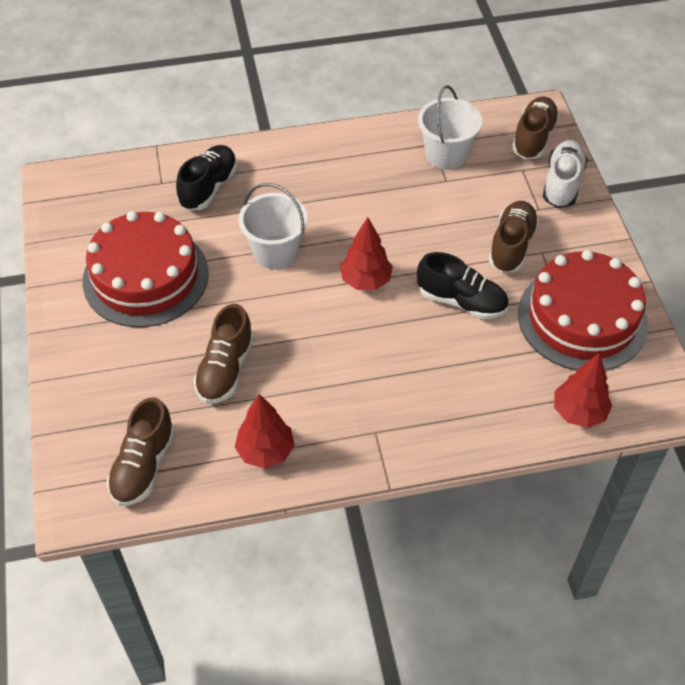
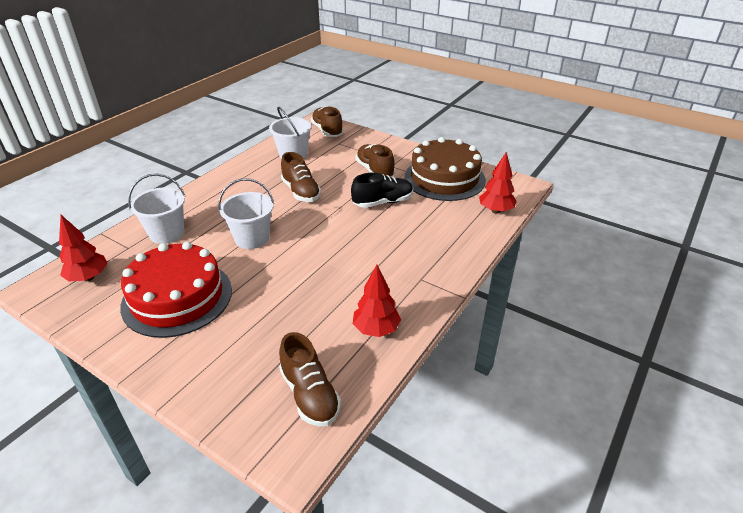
camera: 45 degrees left, 15 degrees down
black shoe [176,145,237,210] -> white bucket [128,174,185,244]
brown shoe [193,304,254,404] -> brown shoe moved to [281,152,321,202]
red tree [340,217,393,290] -> red tree moved to [59,215,108,281]
red cake [518,250,648,371] -> brown cake [404,137,486,201]
white shoe [543,140,588,208] -> none

